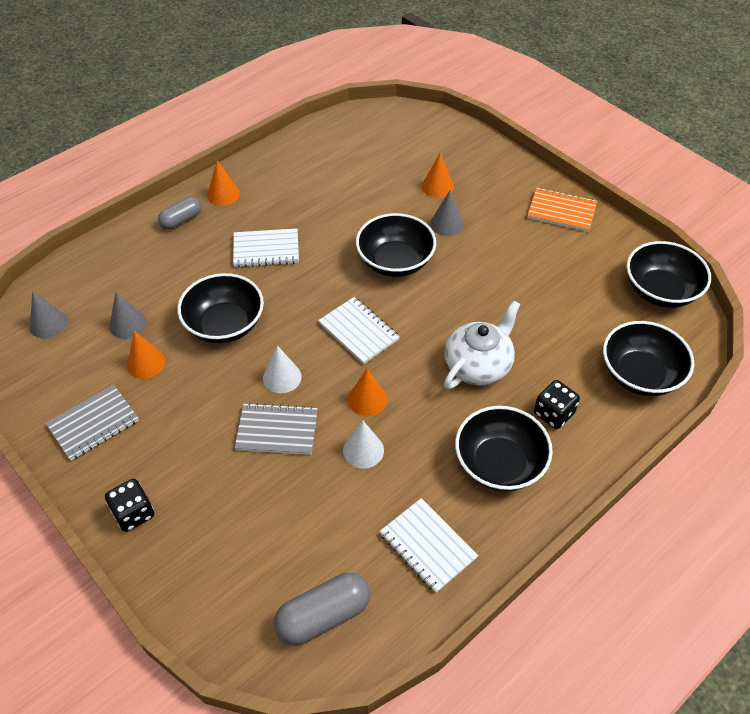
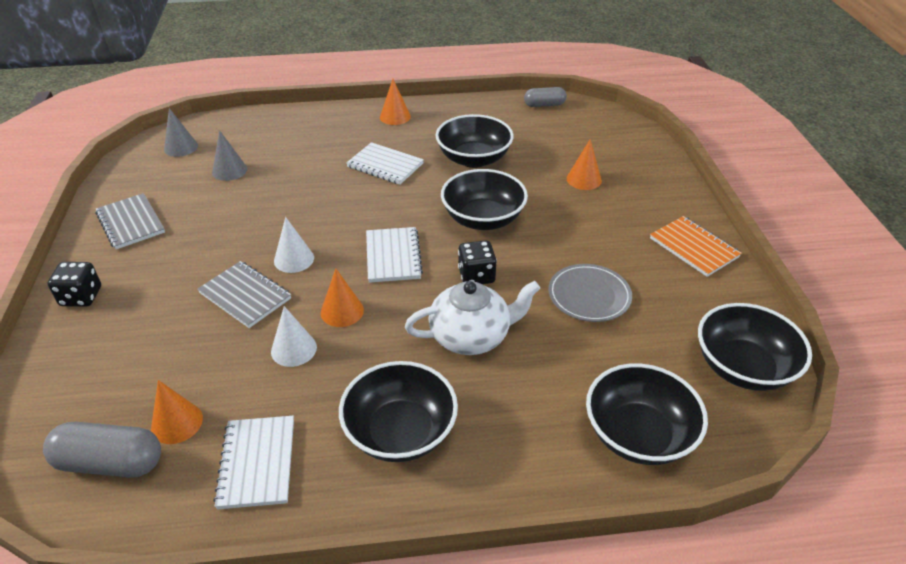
camera: 35 degrees right, 10 degrees down
grey notebook [46,385,139,460] -> grey notebook turned 60 degrees clockwise [95,193,165,249]
orange cone [127,331,165,379] -> orange cone moved to [151,380,203,444]
grey capsule [158,197,201,230] -> grey capsule moved to [524,87,567,107]
black bowl [178,273,264,343] -> black bowl moved to [435,114,514,168]
grey cone [430,190,464,236] -> none
black dice [534,380,580,429] -> black dice moved to [458,240,497,284]
none -> grey plate [548,264,632,322]

